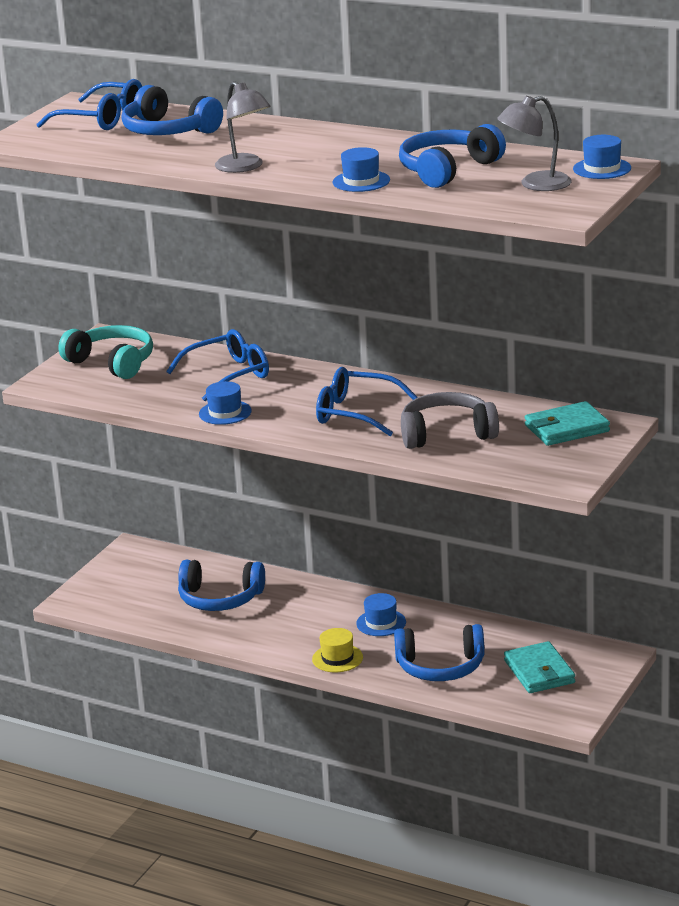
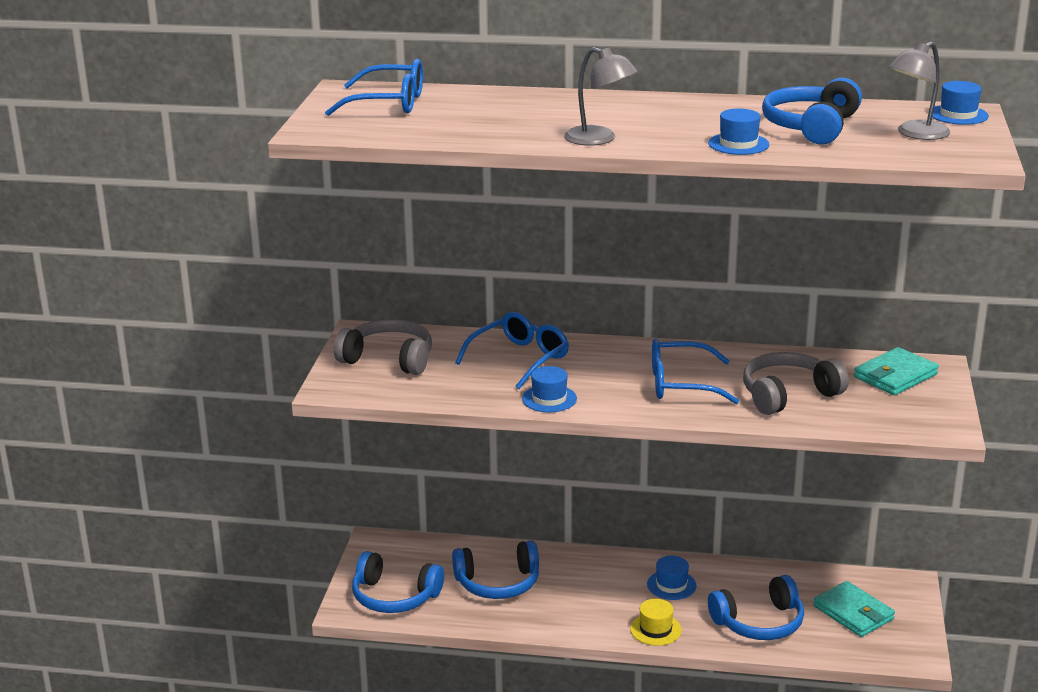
camera: 20 degrees left, 0 degrees up
turquoise headphones [58,325,153,379] -> grey headphones [334,319,432,375]
blue headphones [121,85,223,135] -> blue headphones moved to [352,551,444,613]

